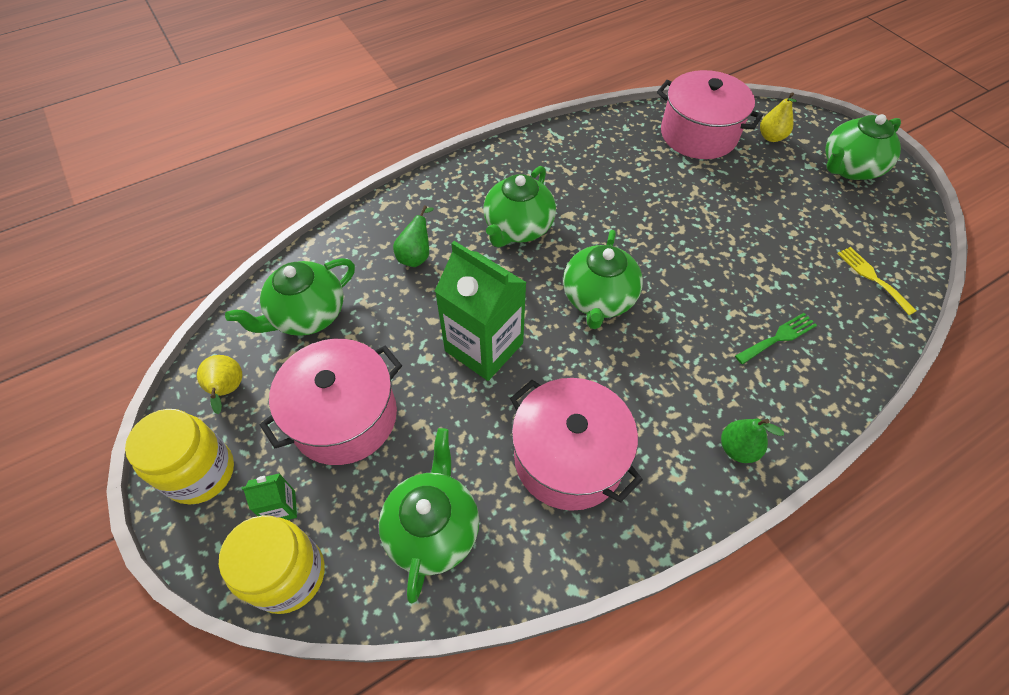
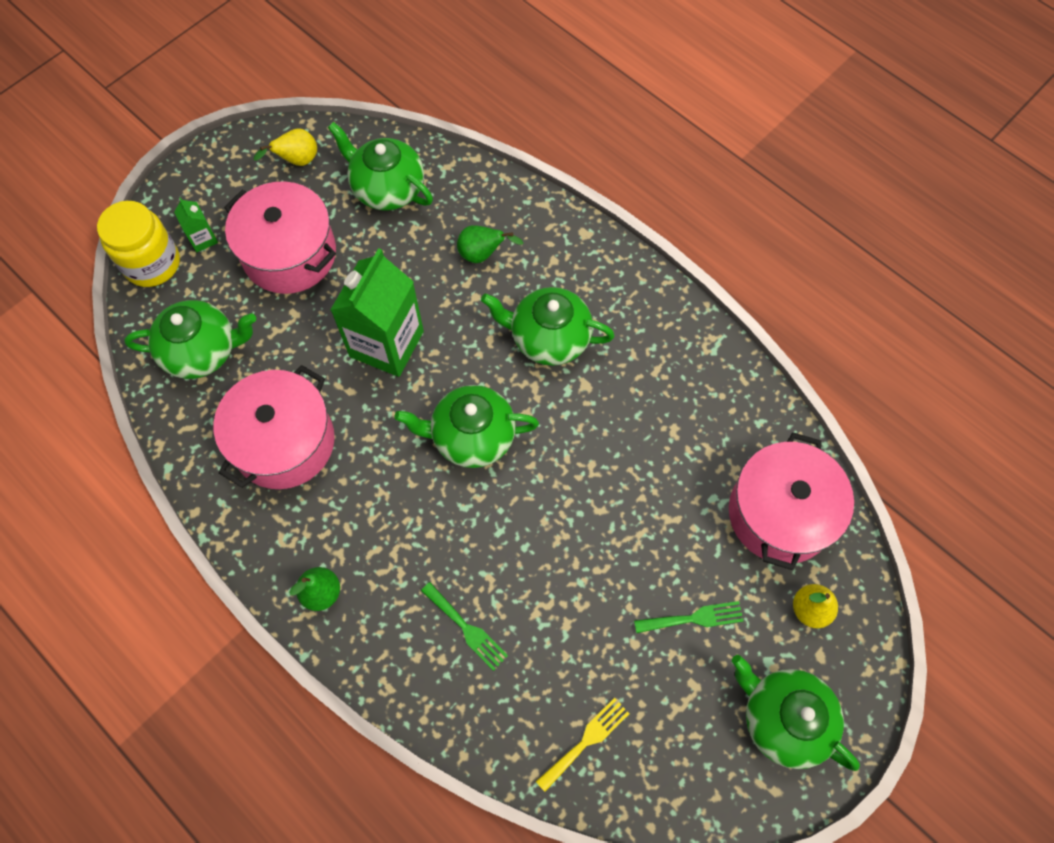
camera: 75 degrees right, 10 degrees up
yellow jar [125,409,234,504] -> none
none -> green fork [634,601,744,633]

